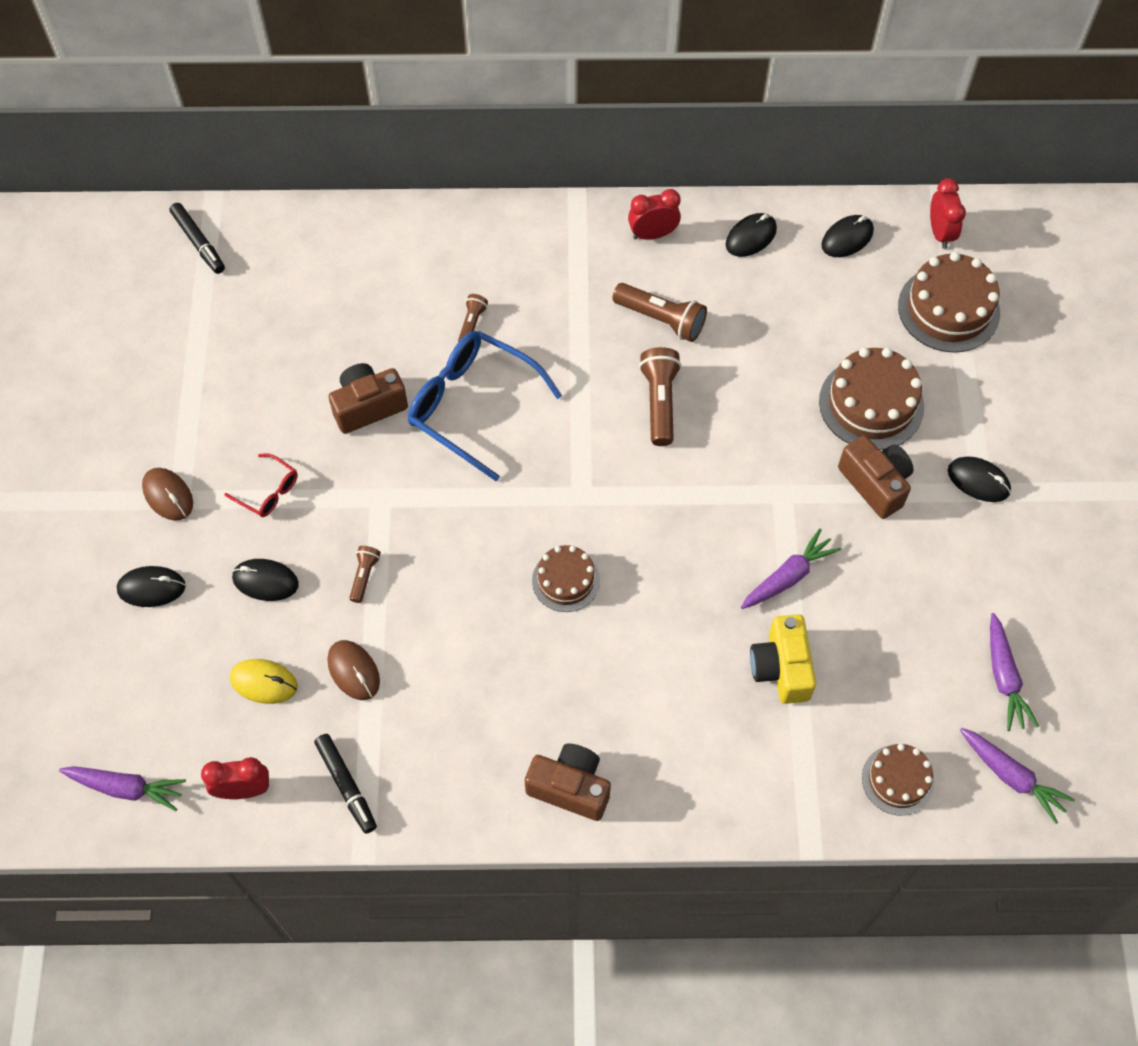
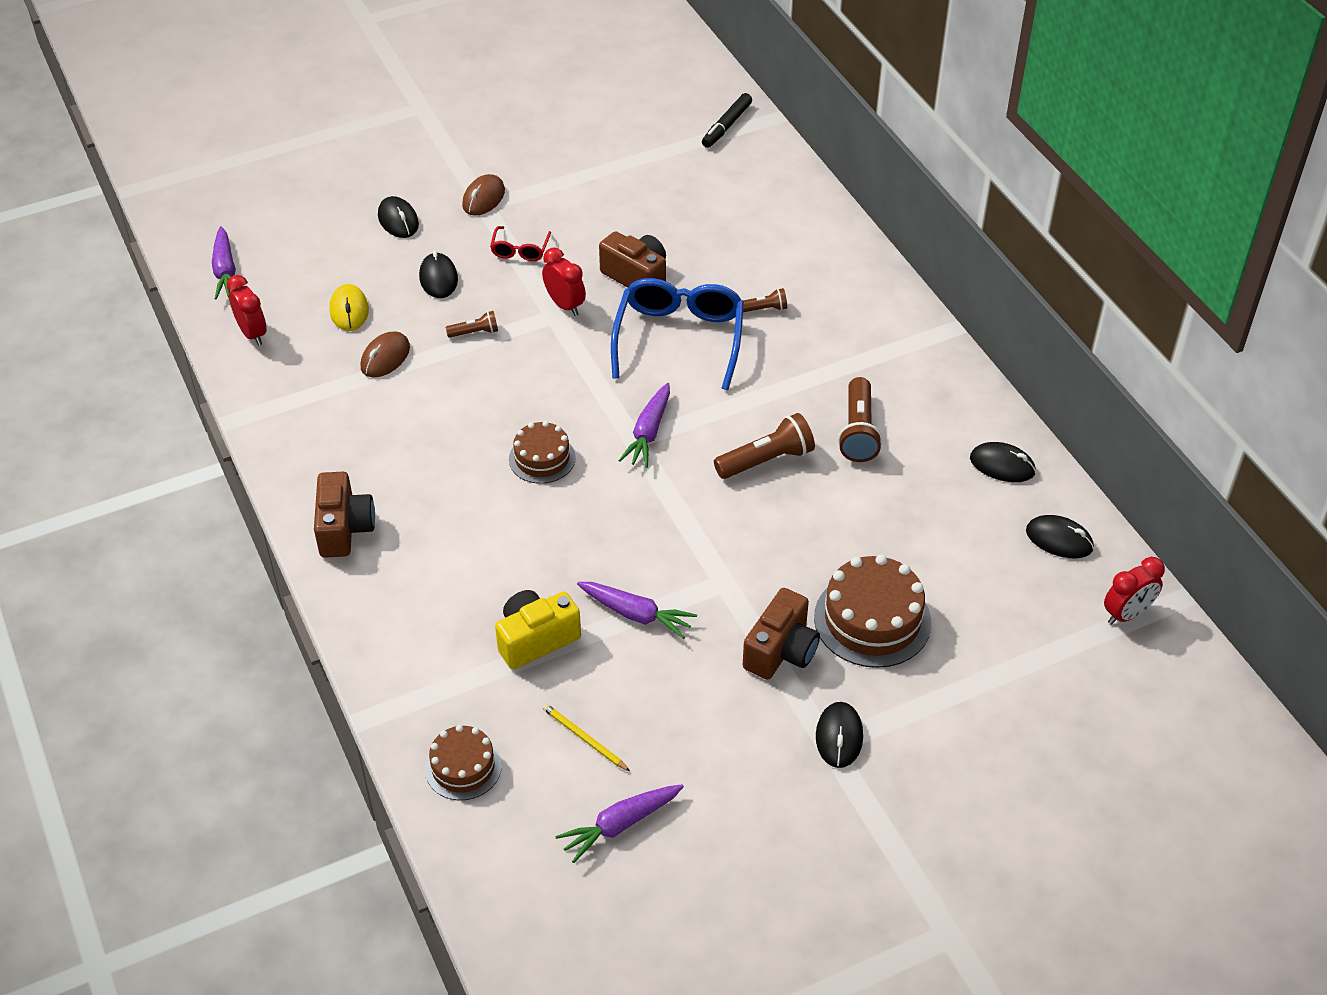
camera: 65 degrees right, 15 degrees down
black marker [314,734,377,834] -> none
red clock [628,189,681,240] -> red clock moved to [542,247,586,316]
brown cake [898,252,1000,353] -> none
purple carrot [960,728,1075,824] -> purple carrot moved to [618,383,670,468]
none -> yellow pencil [542,704,630,771]

